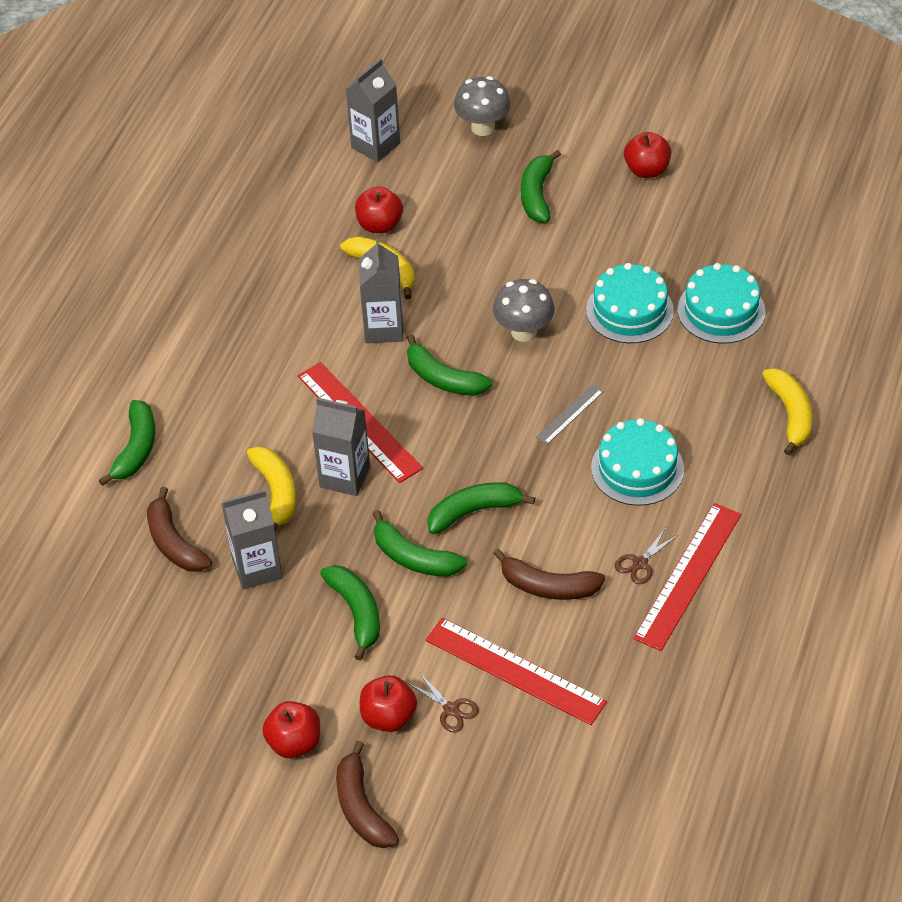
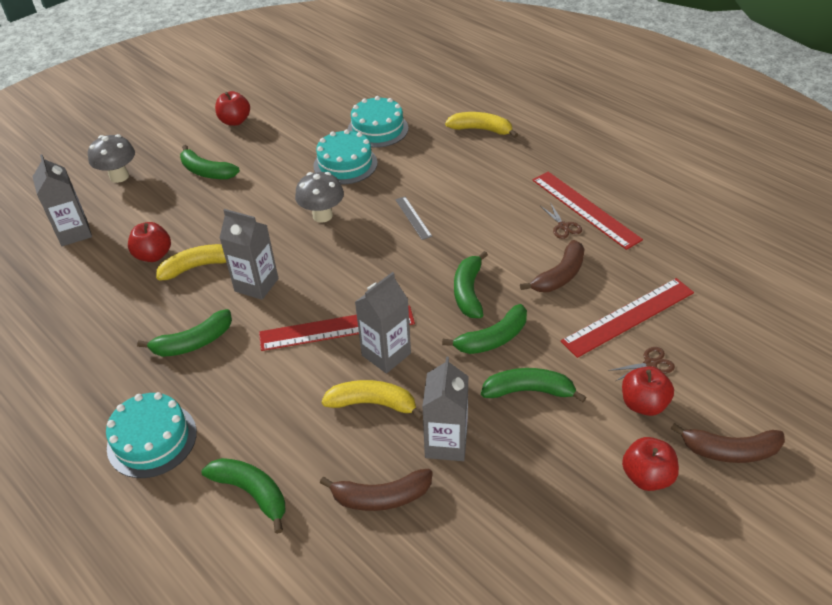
camera: 65 degrees left, 5 degrees down
green banana [407,334,492,396] -> green banana moved to [137,309,232,357]
turquoise cake [591,418,684,506] -> turquoise cake moved to [106,392,197,478]

